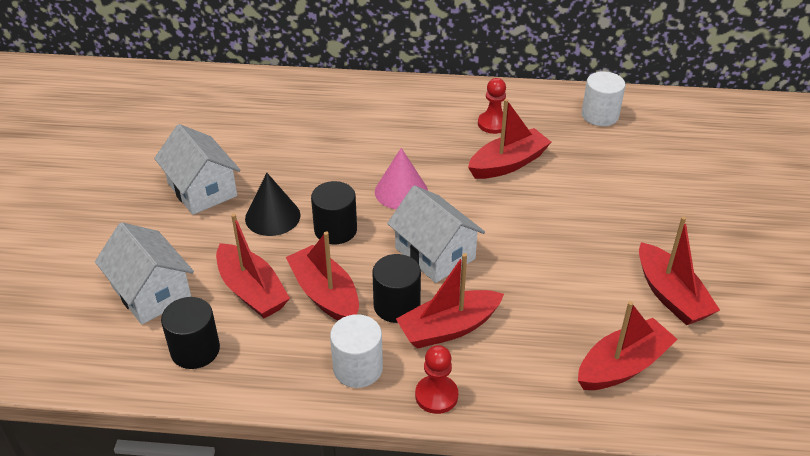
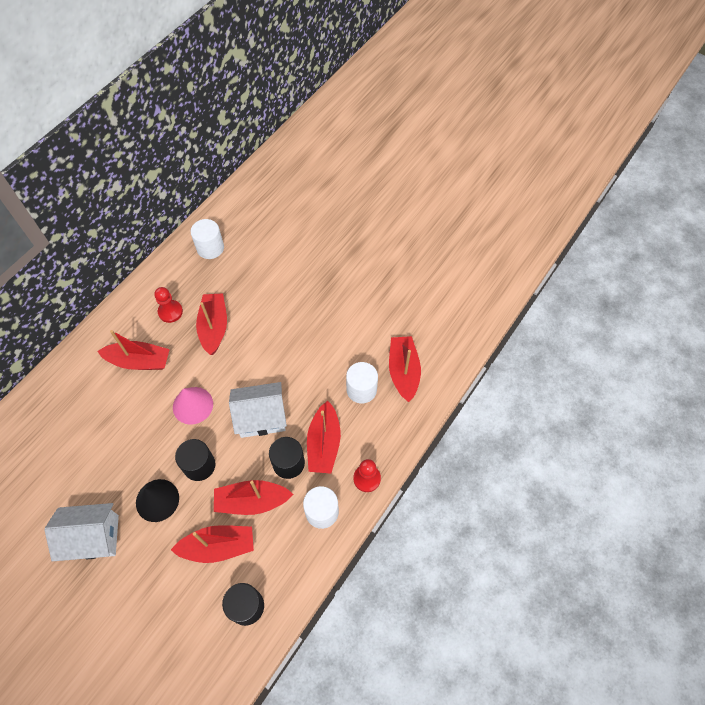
camera: 60 degrees left, 20 degrees up
white house [95,222,194,325] -> none
red boat [639,216,720,325] -> red boat moved to [97,330,170,370]
none -> white cylinder [346,362,378,403]

